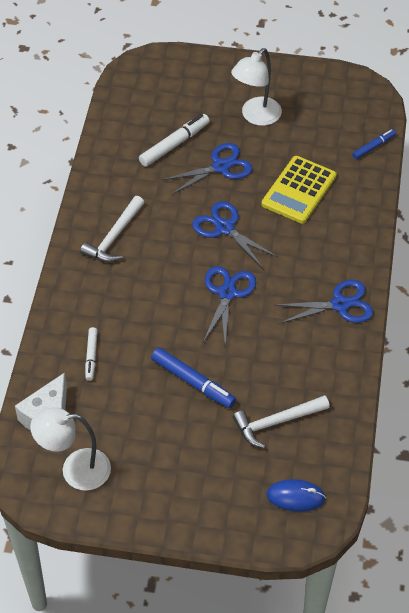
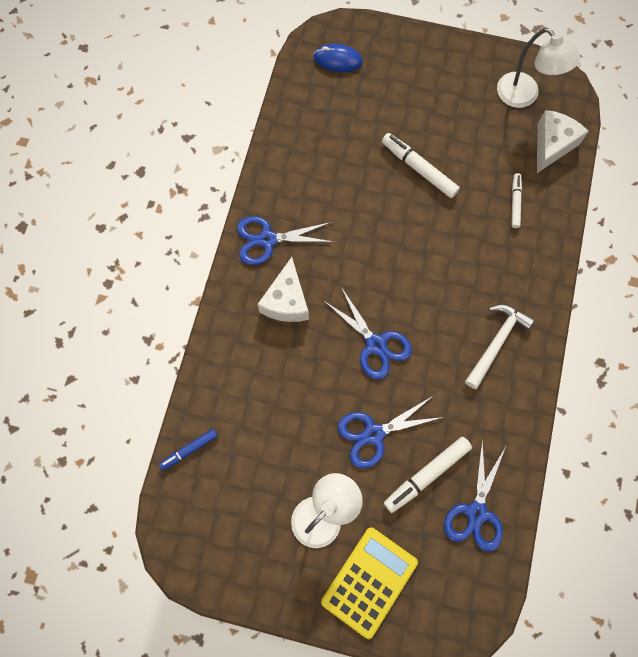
camera: 175 degrees left, 20 degrees up
white lamp [30,407,111,491] -> white lamp turned 45 degrees clockwise [497,28,580,108]
blue marker [151,347,236,408] -> white marker [382,133,460,198]
blue scissors [203,266,256,344] -> blue scissors moved to [444,441,506,552]
white hammer [233,395,330,448] -> none
yellow calculator [262,156,337,224] -> yellow calculator moved to [321,527,418,639]
none -> white cheese [257,257,309,322]

